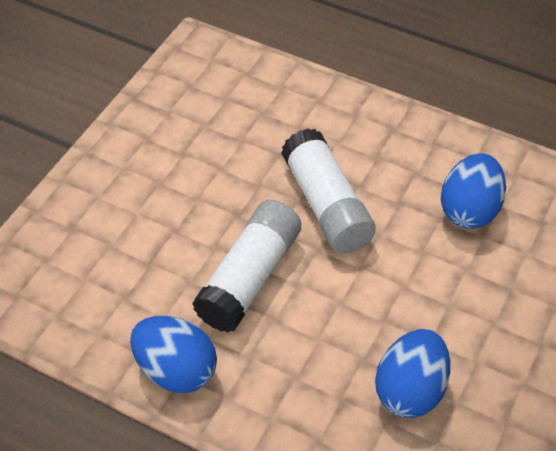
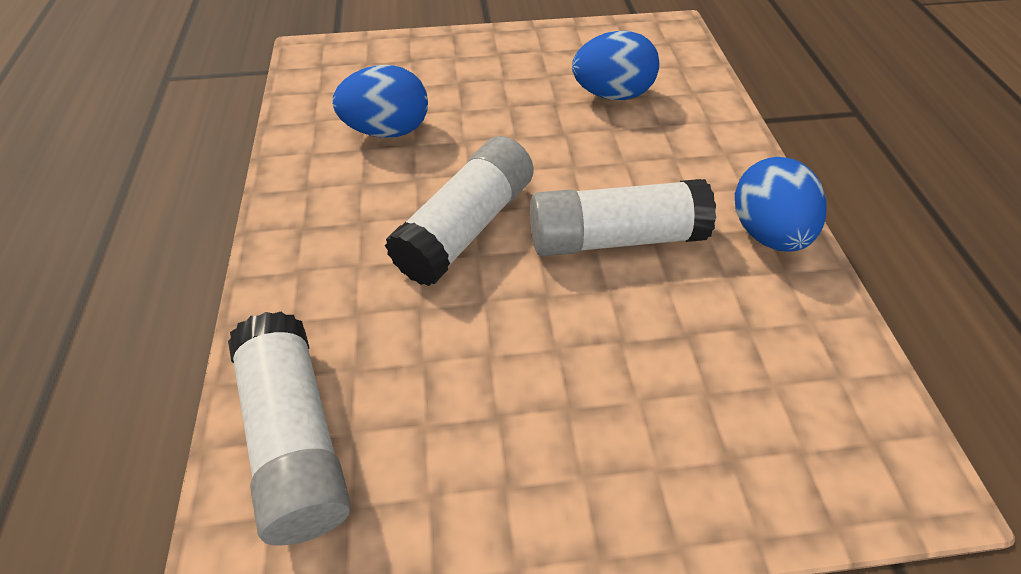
camera: 125 degrees left, 0 degrees up
none -> white glue stick [228,312,351,546]

